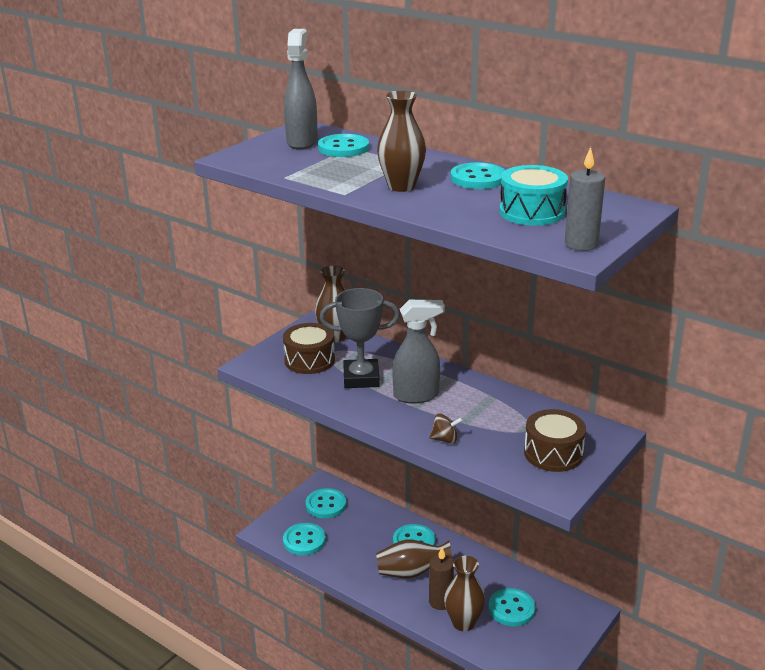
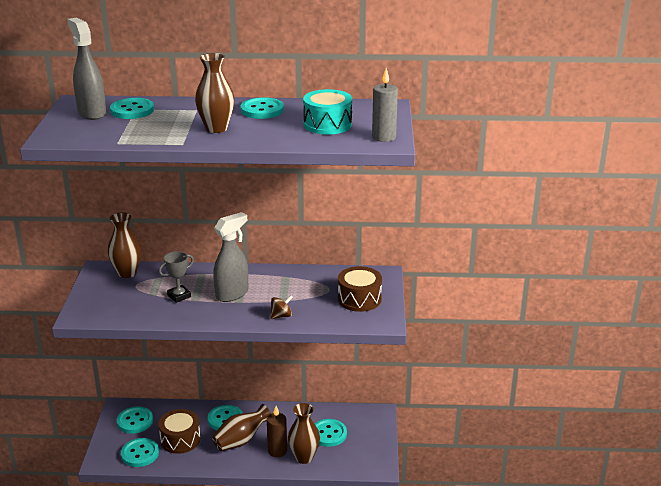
camera: 35 degrees left, 0 degrees up
brown drum [283,323,335,374] -> brown drum moved to [158,409,201,454]
grey trophy [320,288,400,388] -> grey trophy [159,251,194,303], size x0.60

